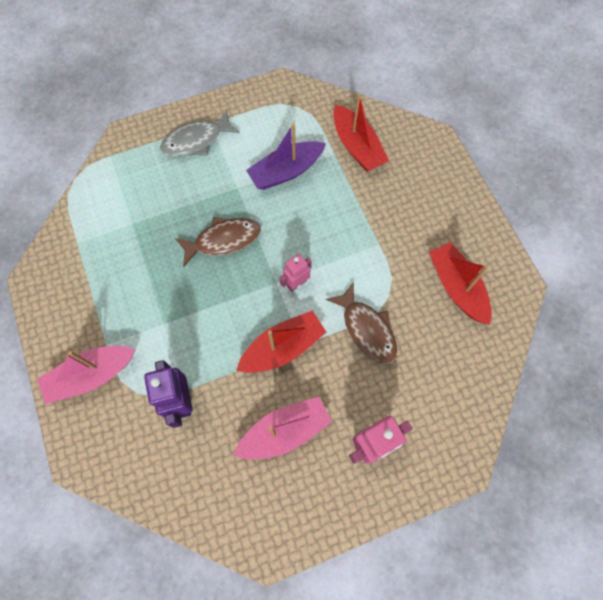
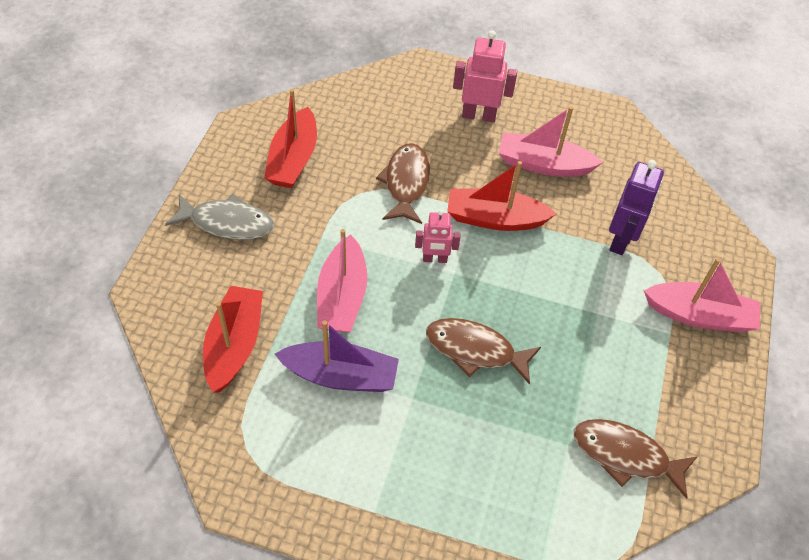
camera: 145 degrees left, 15 degrees down
grey fish [160,110,240,157] -> grey fish moved to [165,194,274,240]
none -> pink boat [317,229,367,333]
none -> brown fish [574,419,698,499]

